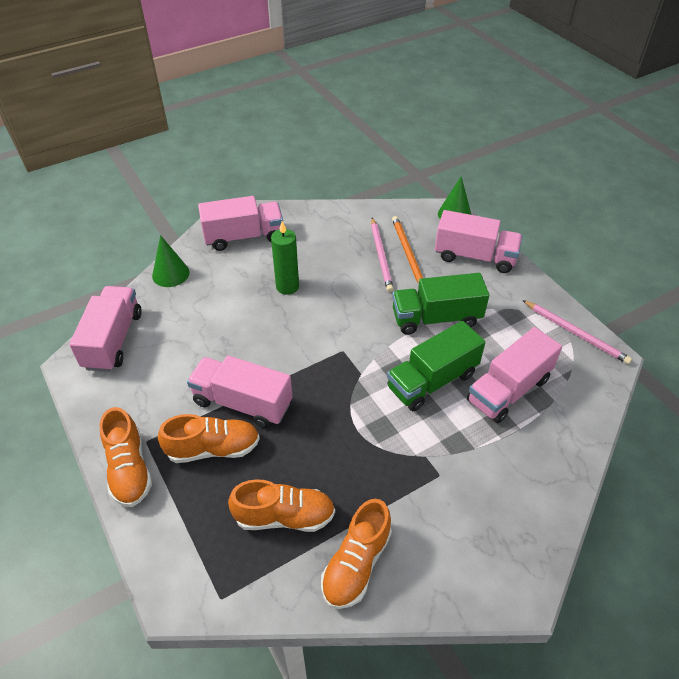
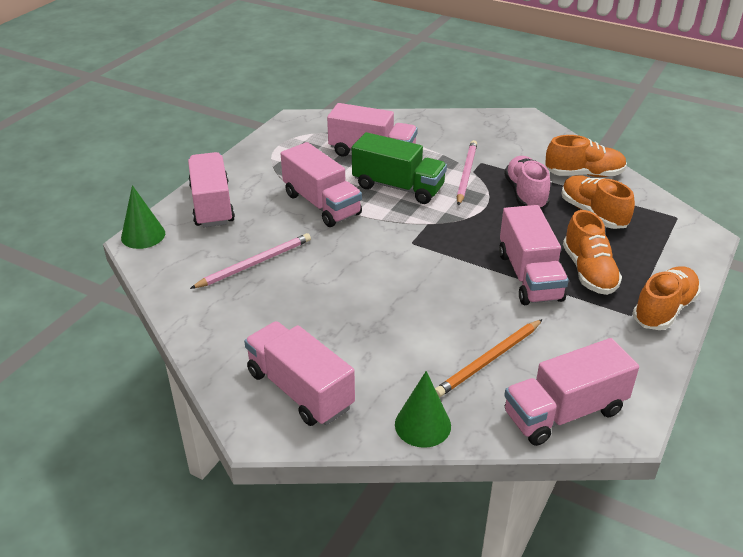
camera: 120 degrees left, 10 degrees down
orange shoe [158,414,260,463] -> orange shoe turned 150 degrees counterclockwise [563,210,622,295]
green candle [271,221,299,295] -> none
orange pencil [392,216,423,284] -> orange pencil moved to [435,319,543,397]
green truck [392,273,489,335] -> pink truck [281,142,362,227]
pink pencil [522,300,632,364] -> pink pencil moved to [457,140,477,206]
none -> pink shoe [504,156,550,209]

